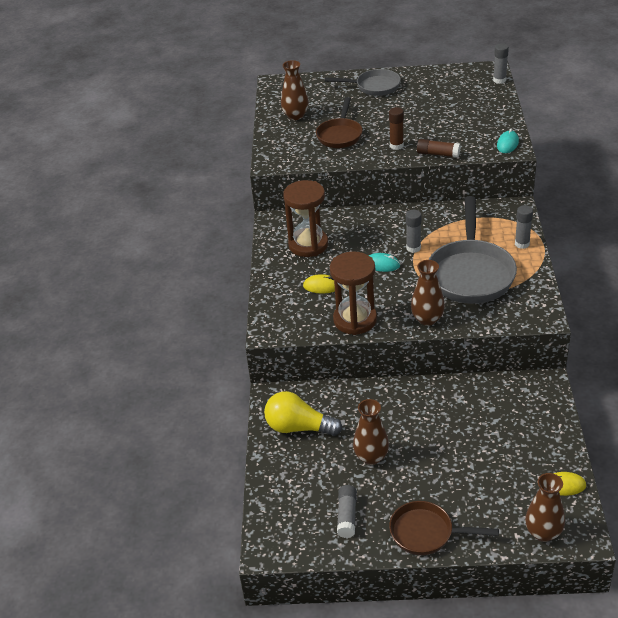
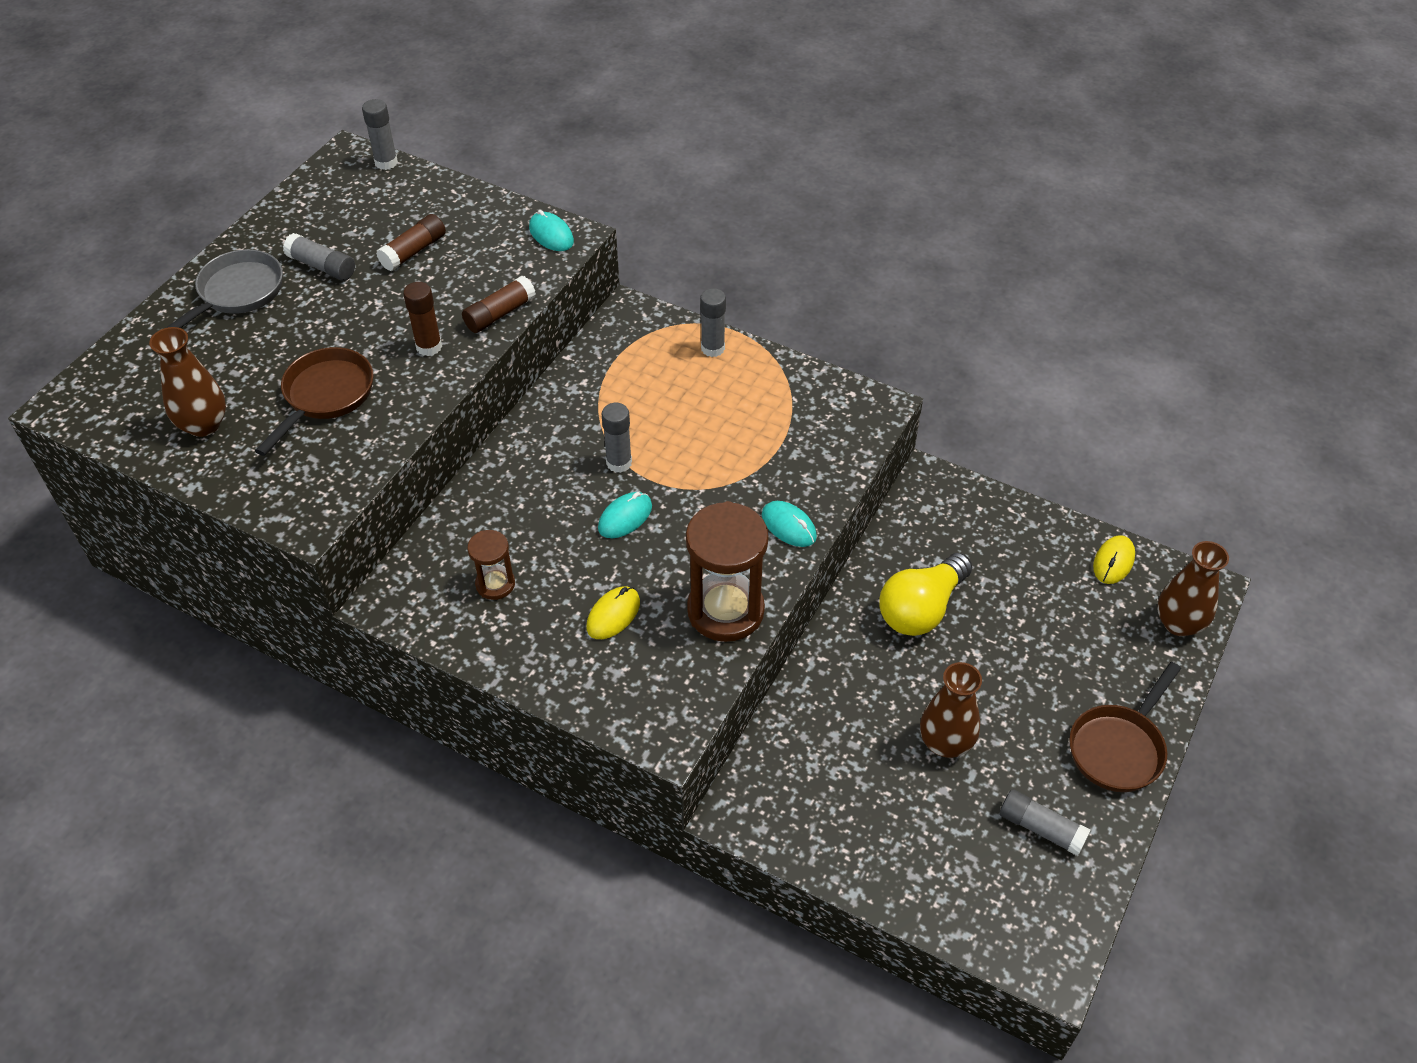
camera: 65 degrees left, 10 degrees up
yellow light bulb [264,391,343,436] -> yellow light bulb moved to [879,553,972,636]
brown hourglass [283,180,328,257] -> brown hourglass [467,530,515,600], size x0.52
brown pan [316,97,363,148] -> brown pan turned 105 degrees counterclockwise [255,347,374,456]
brown vase [411,260,445,326] -> turquoise mouse [762,501,817,547]
grey pan [429,196,517,304] -> none
none -> grey glue stick [283,233,355,281]
none -> brown glue stick [376,214,446,271]

